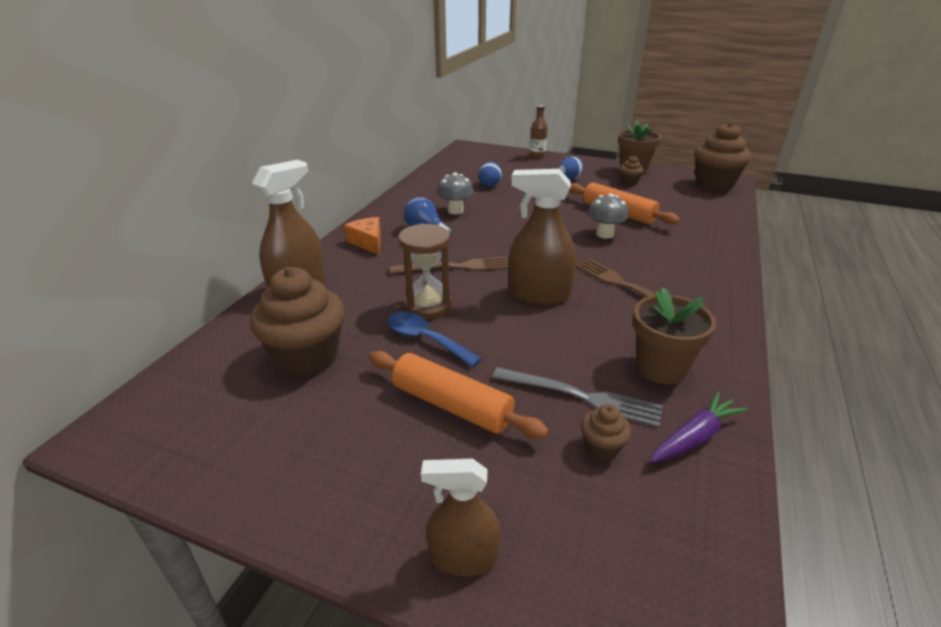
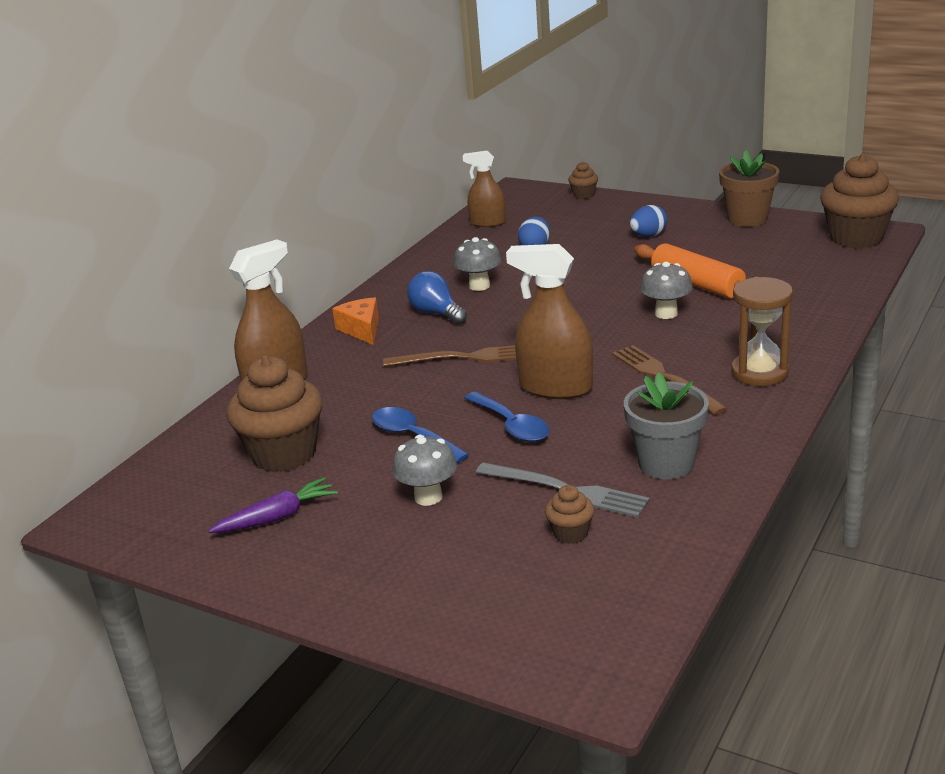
camera: 10 degrees right, 5 degrees down
orange rolling pin [369,351,549,439] -> grey mushroom [392,435,457,506]
brown hourglass [398,223,452,319] -> brown hourglass moved to [731,277,793,386]
brown spray bottle [421,459,501,576] -> brown spray bottle moved to [463,151,506,227]
brown bottle [530,105,548,158] -> none
brown cupcake [620,155,644,186] -> brown cupcake moved to [568,162,598,199]
brown flower pot [633,287,716,384] -> grey flower pot [624,373,709,479]
purple carrot [650,391,747,463] -> purple carrot moved to [208,477,338,533]
none -> blue spoon [465,391,550,442]

